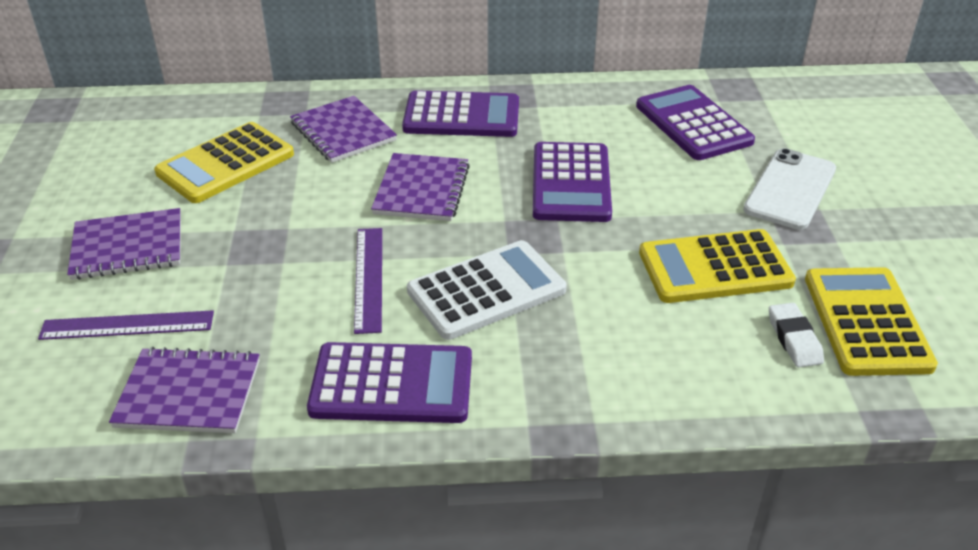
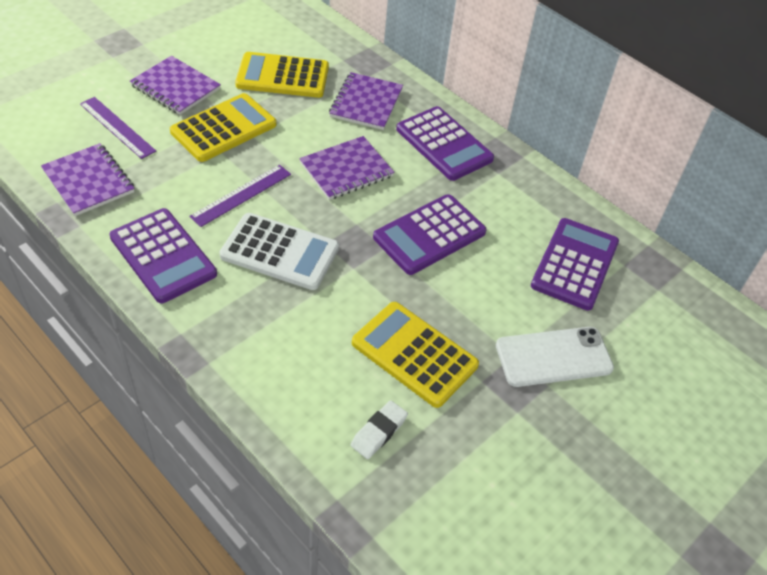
camera: 45 degrees right, 10 degrees up
yellow calculator [805,267,938,376] -> yellow calculator moved to [170,93,276,162]

